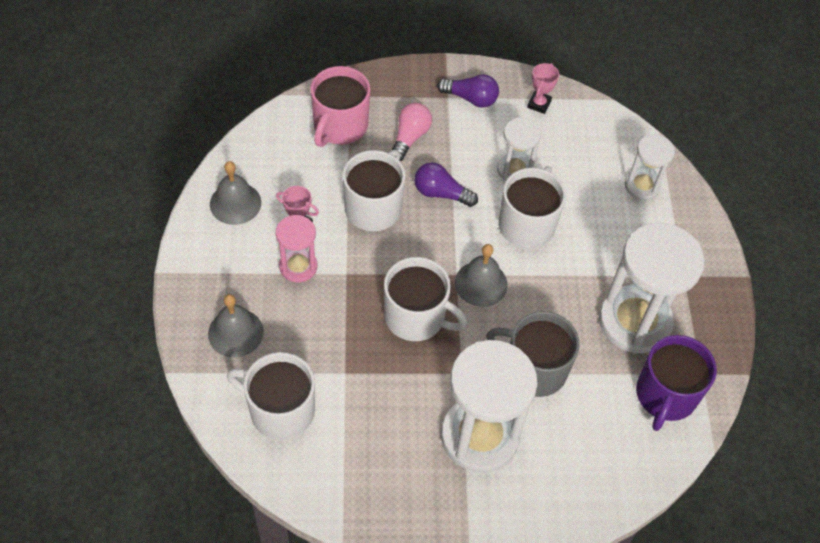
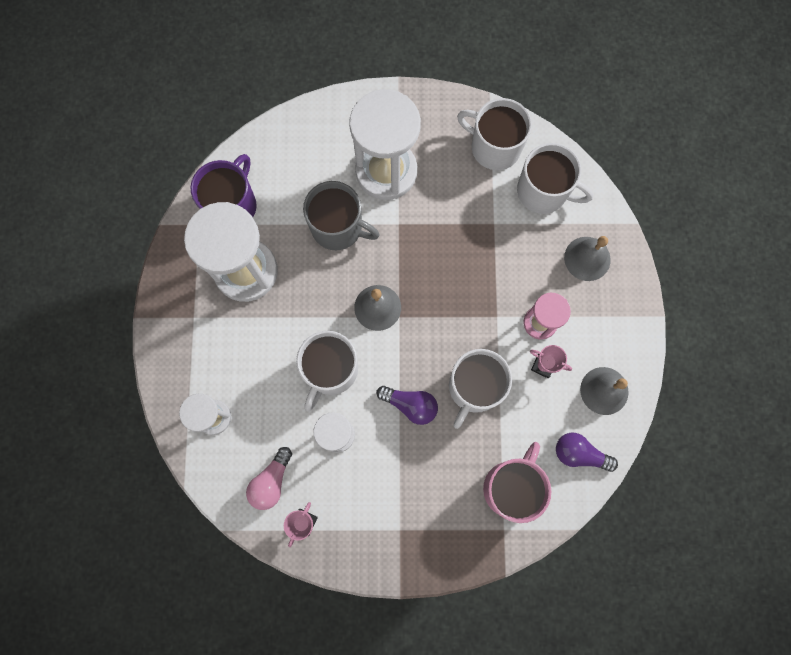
camera: 175 degrees left, 20 degrees up
white mug [384,257,467,341] -> white mug moved to [457,98,532,170]
pink light bulb [392,103,432,161] -> pink light bulb moved to [246,447,292,510]
purple light bulb [437,74,499,108] -> purple light bulb moved to [556,433,618,472]

